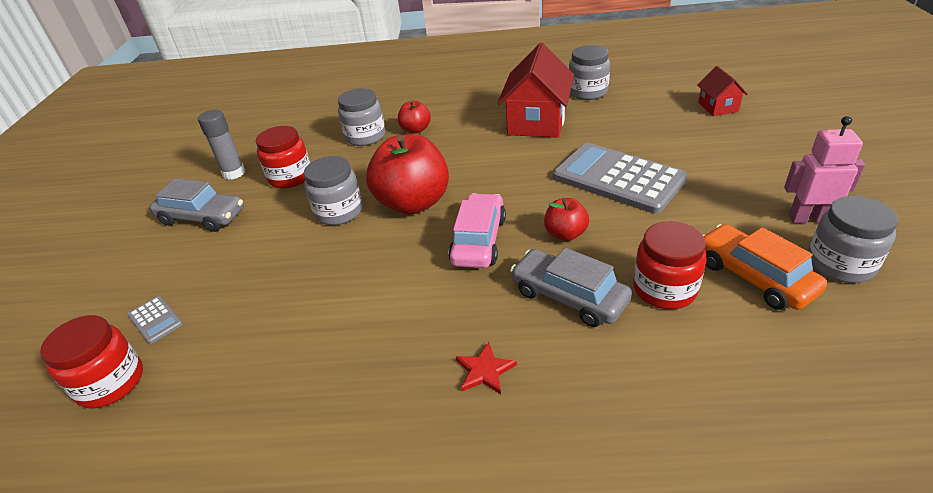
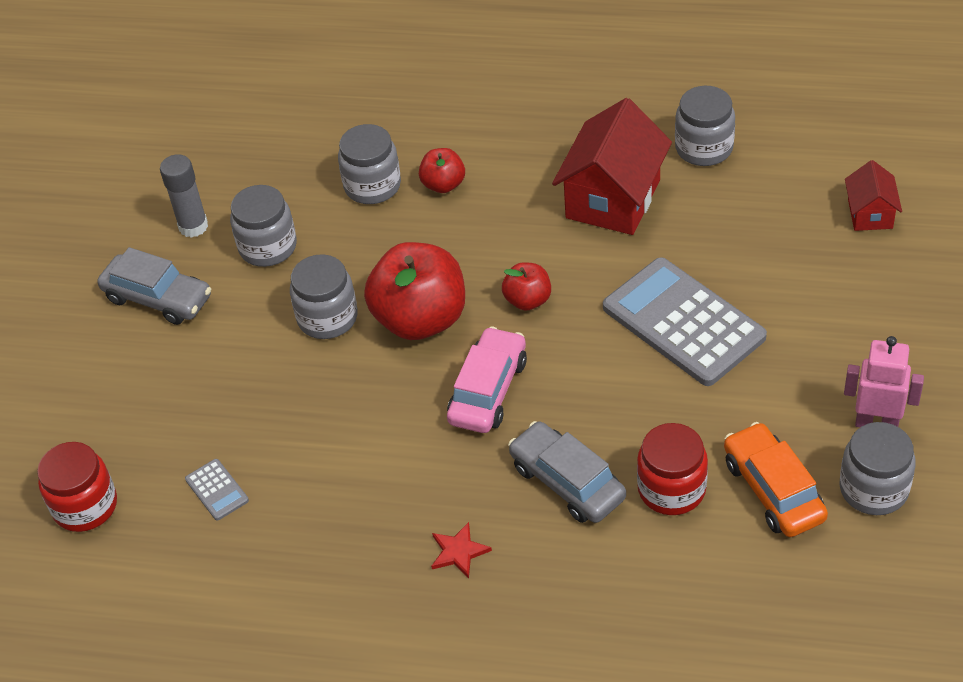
camera: 10 degrees right, 10 degrees up
grey calculator [127,296,183,344] -> grey calculator moved to [185,459,249,521]
red jar [256,126,310,189] -> grey jar [230,185,297,267]
red apple [544,198,589,241] -> red apple moved to [502,262,551,311]

